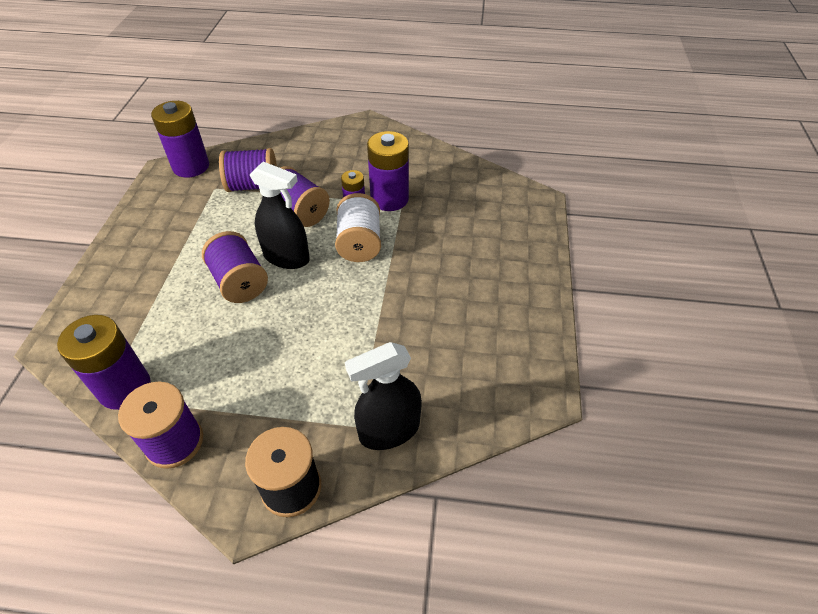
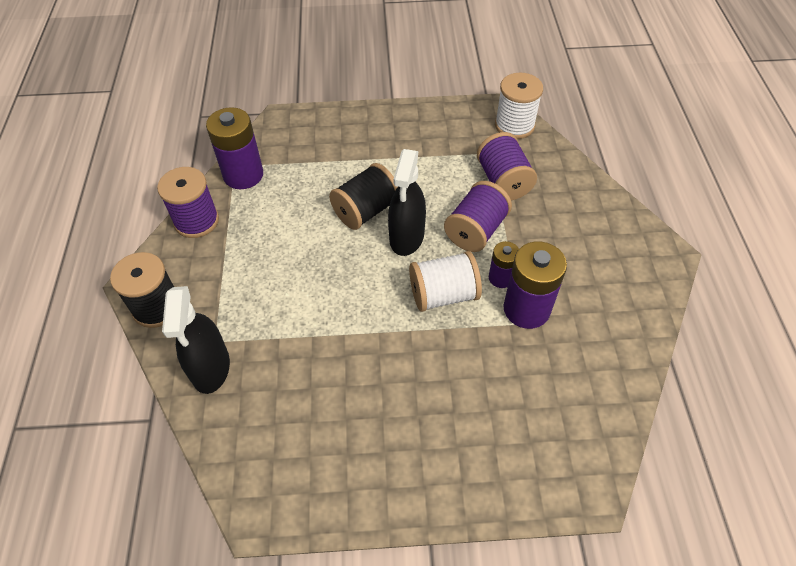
camera: 80 degrees right, 5 degrees up
purple battery [151,101,209,178] -> white spool [495,73,543,139]
purple spool [202,231,268,303] -> black spool [329,163,398,230]
black spray bottle [345,342,422,450] -> black spray bottle turned 150 degrees counterclockwise [162,286,230,394]

